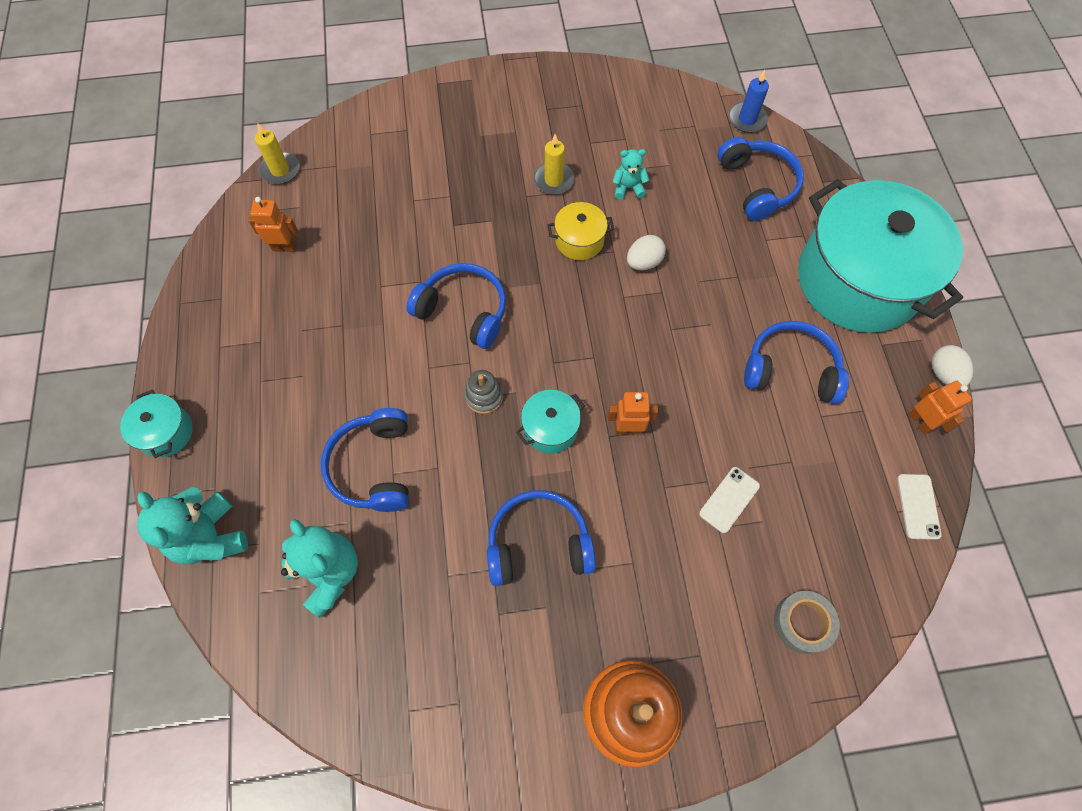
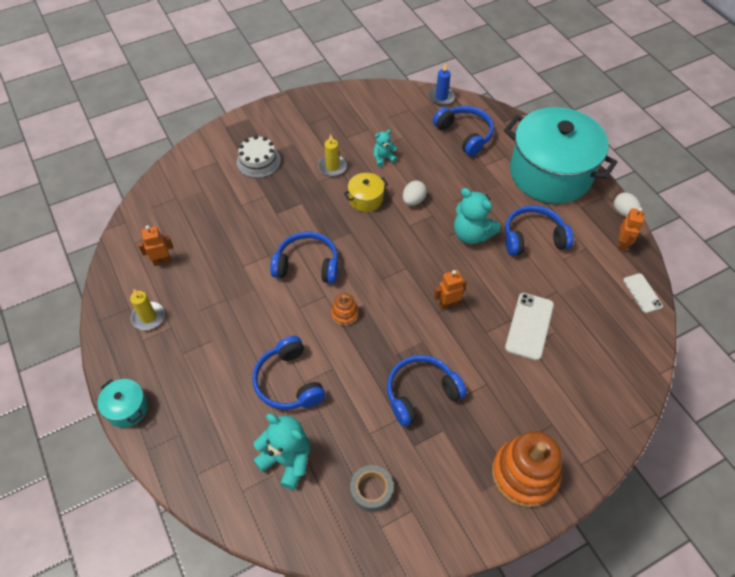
camera: 20 degrees left, 10 degrees down
turquoise teddy bear [137,487,248,564] -> turquoise teddy bear moved to [454,188,501,244]
yellow candle [255,123,300,184] -> yellow candle moved to [130,289,165,330]
grey stacking toy [464,370,503,414] -> orange stacking toy [331,293,359,326]
turquoise pot [516,390,585,453] -> none
white phone [699,467,760,533] -> white phone [505,293,554,361], size x1.60
grey tape [774,591,840,654] -> grey tape moved to [350,465,393,512]
orange robot [909,381,972,435] -> orange robot turned 60 degrees clockwise [618,208,644,251]
none -> white cake [237,135,281,178]

